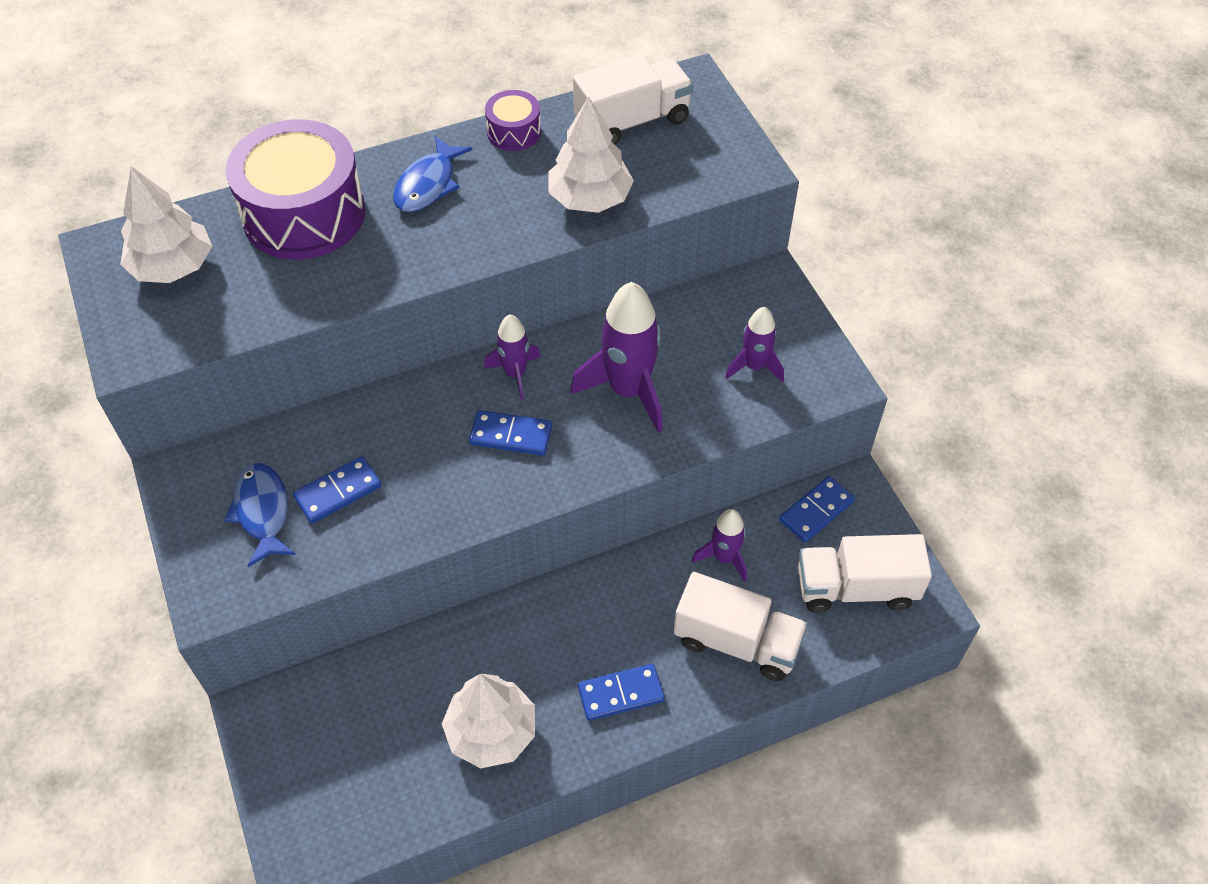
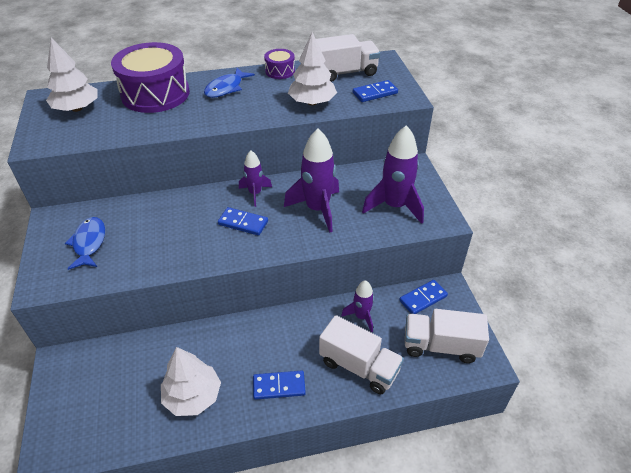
camera: 10 degrees right, 10 degrees down
blue domino [293,456,381,524] -> blue domino moved to [353,80,398,102]
purple rocket [725,307,784,383] -> purple rocket [362,125,424,224], size x1.75

